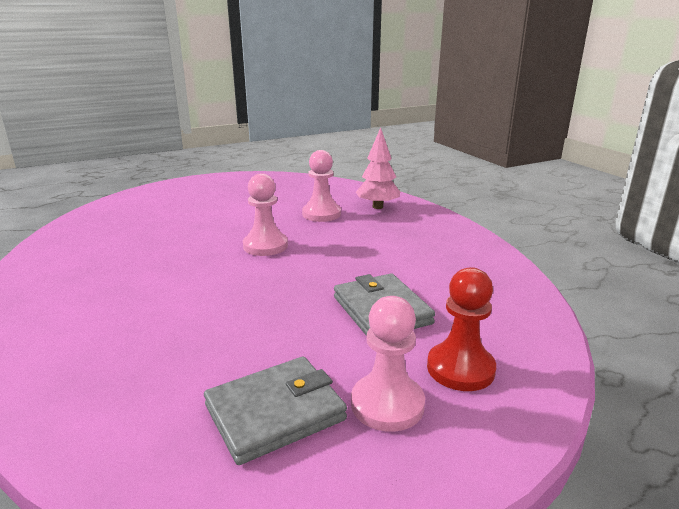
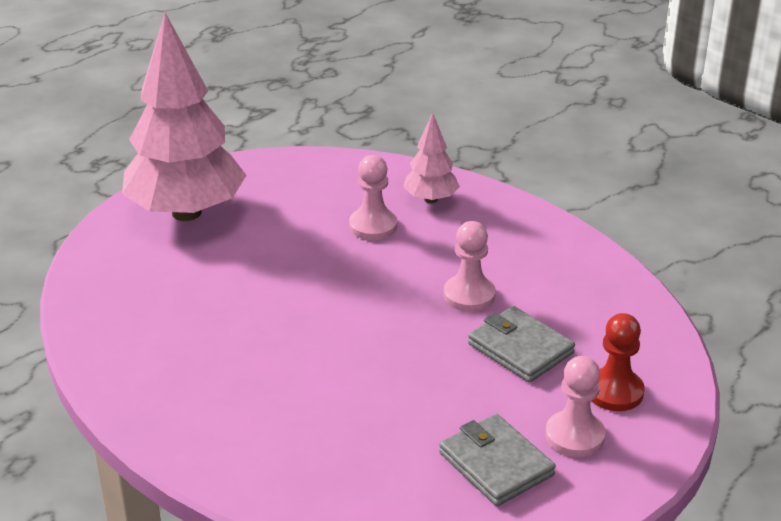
camera: 20 degrees left, 10 degrees up
grey wallet [204,356,347,465] -> grey wallet turned 75 degrees counterclockwise [439,414,556,506]
pink pawn [243,173,288,256] -> pink pawn moved to [443,221,496,312]
none -> pink tree [122,13,246,221]

